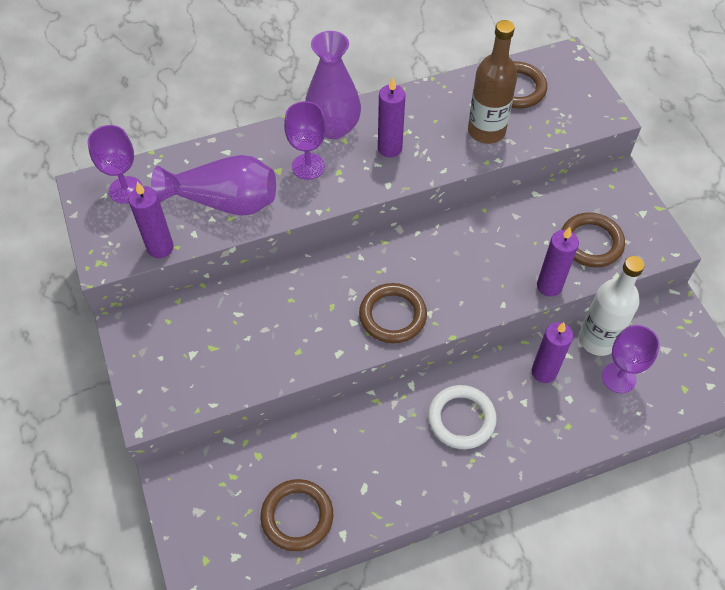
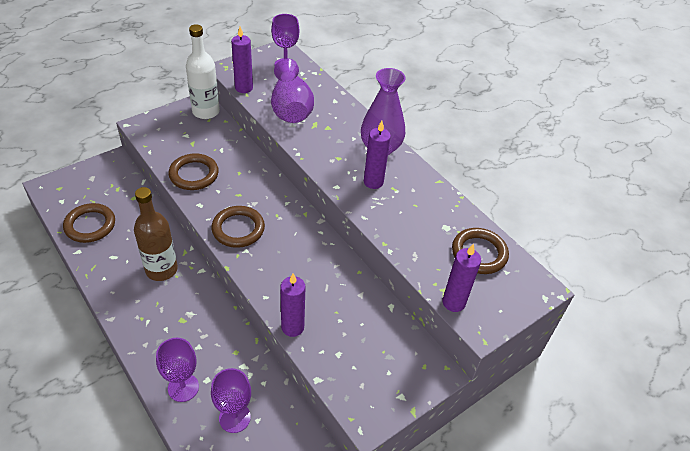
camera: 70 degrees right, 10 degrees down
purple goblet [284,101,326,180] -> purple goblet moved to [156,338,199,402]
white ring [428,385,497,449] -> none
brown bottle [468,20,517,144] -> brown bottle moved to [134,187,178,281]
purple candle [532,322,573,383] -> purple candle moved to [442,243,481,312]
brown ring [561,212,625,267] -> brown ring moved to [169,153,219,190]
white bottle [579,256,645,356] -> white bottle moved to [186,24,220,119]

